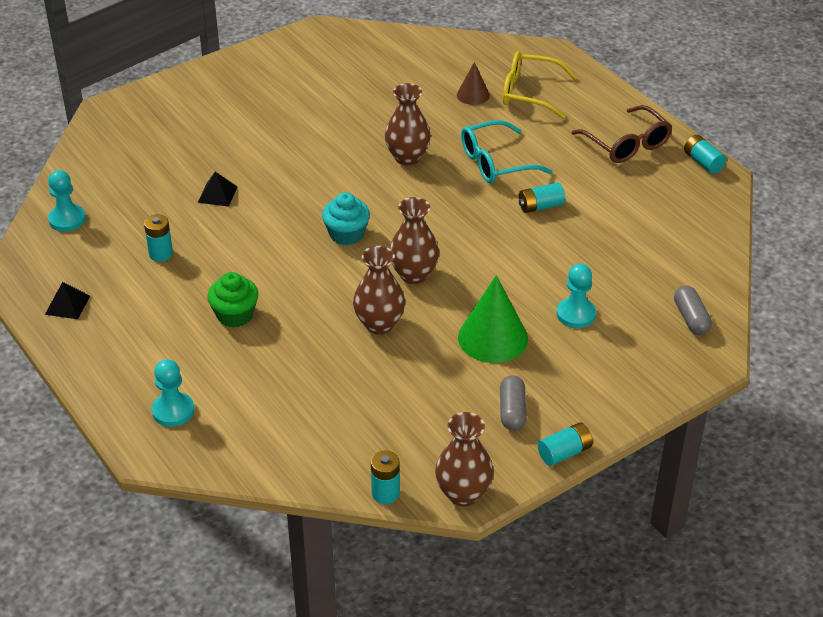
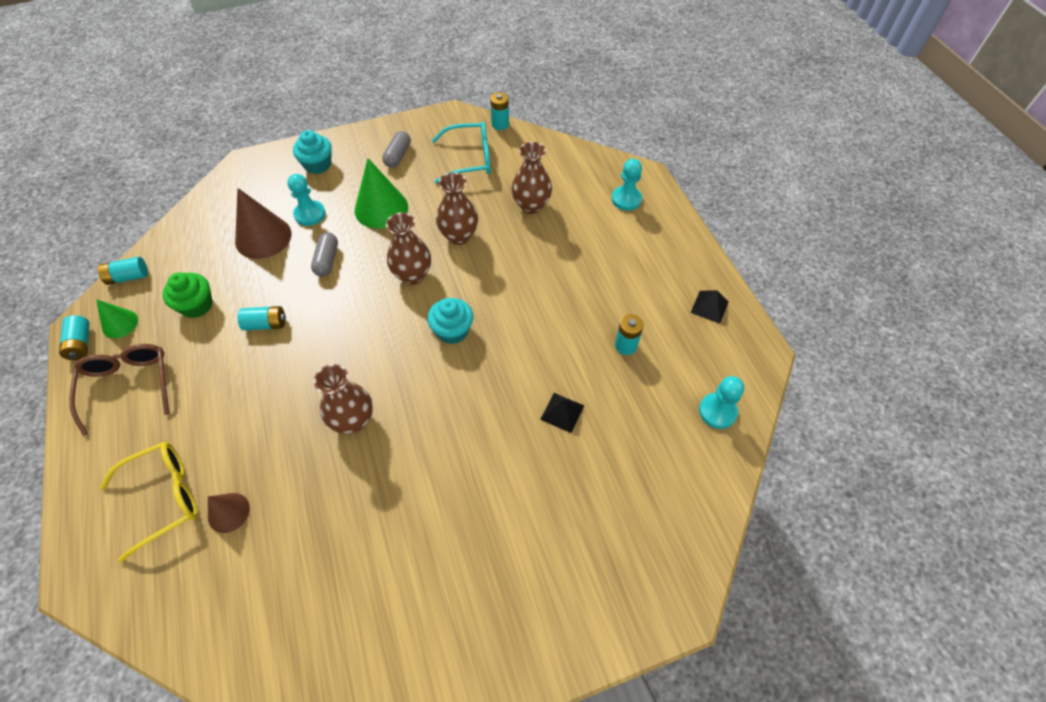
camera: 165 degrees left, 15 degrees up
green cupcake [207,272,259,327] -> green cupcake moved to [162,272,213,318]
brown vase [435,412,494,506] -> brown vase moved to [511,142,552,214]
turquoise glasses [461,120,552,183] -> turquoise glasses moved to [432,122,491,184]
yellow glasses [503,51,578,119] -> yellow glasses turned 60 degrees counterclockwise [100,441,198,562]
turquoise battery [538,422,593,466] -> turquoise battery moved to [98,257,148,285]
grey capsule [674,286,712,335] -> grey capsule moved to [311,232,338,277]
none -> green cone [96,299,138,338]
none -> brown cone [235,188,291,259]
none -> turquoise cupcake [293,130,332,174]

